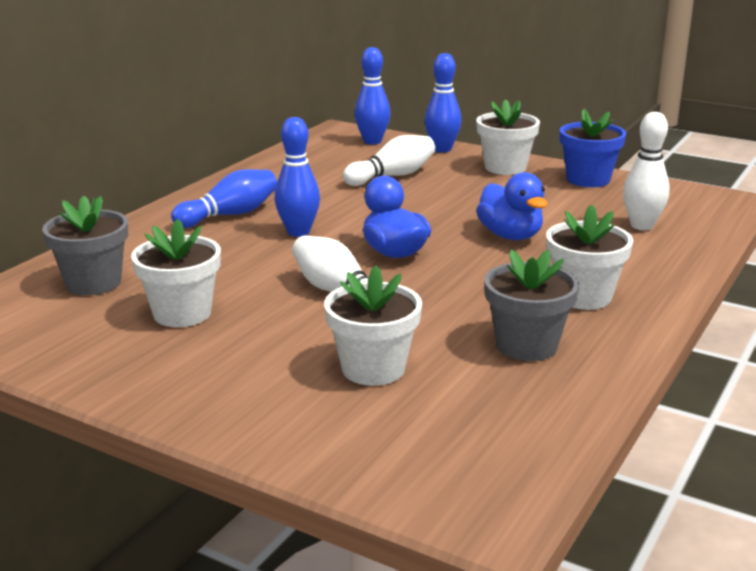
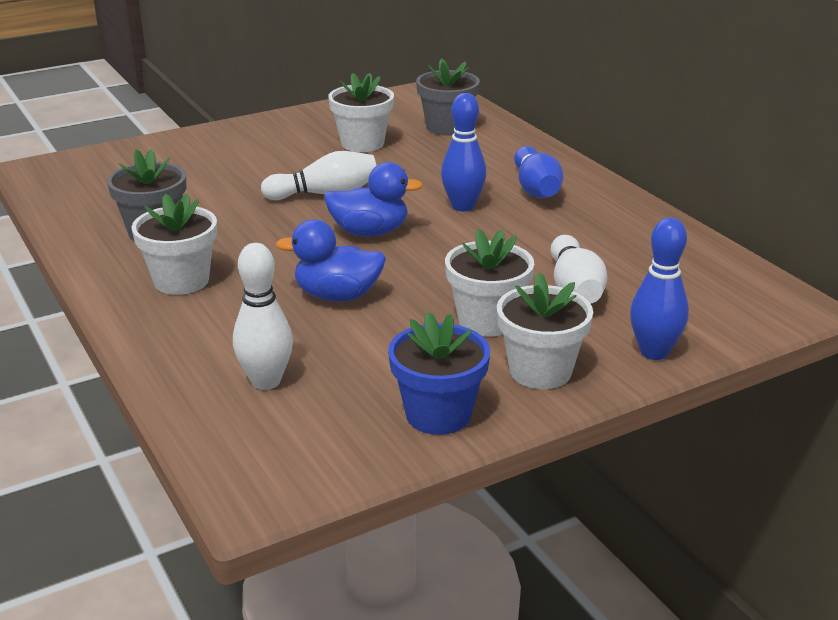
camera: 120 degrees right, 5 degrees up
white flower pot [324,266,422,386] -> white flower pot moved to [445,229,534,337]
blue bowling pin [355,47,391,144] -> none

